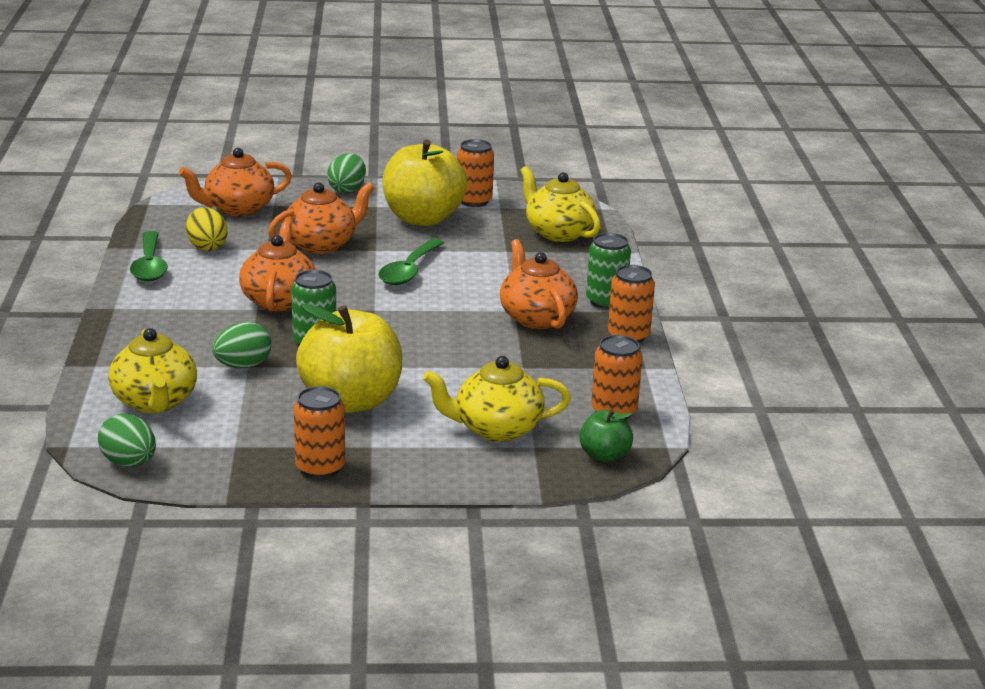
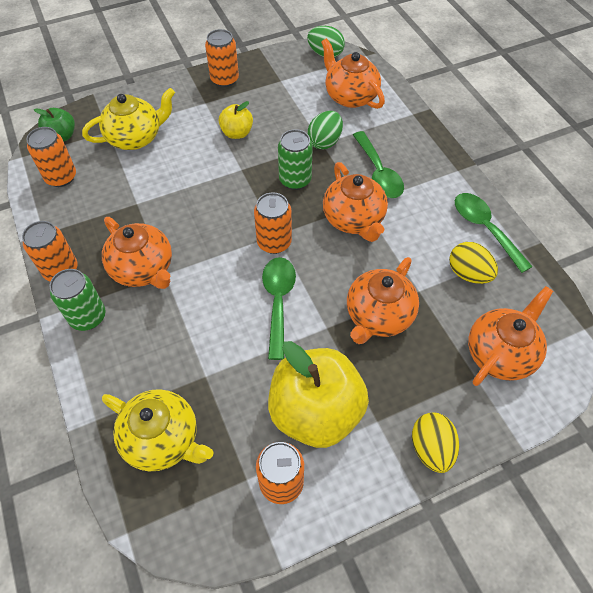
camera: 160 degrees right, 30 degrees up
yellow teapot [109,328,197,413] -> orange teapot [321,38,385,109]
yellow apple [296,304,402,413] -> yellow apple [219,101,253,139], size x0.48
green egg [327,153,366,193] -> yellow egg [412,413,459,473]
none -> orange can [254,192,292,254]
none -> green spoon [353,131,404,198]

